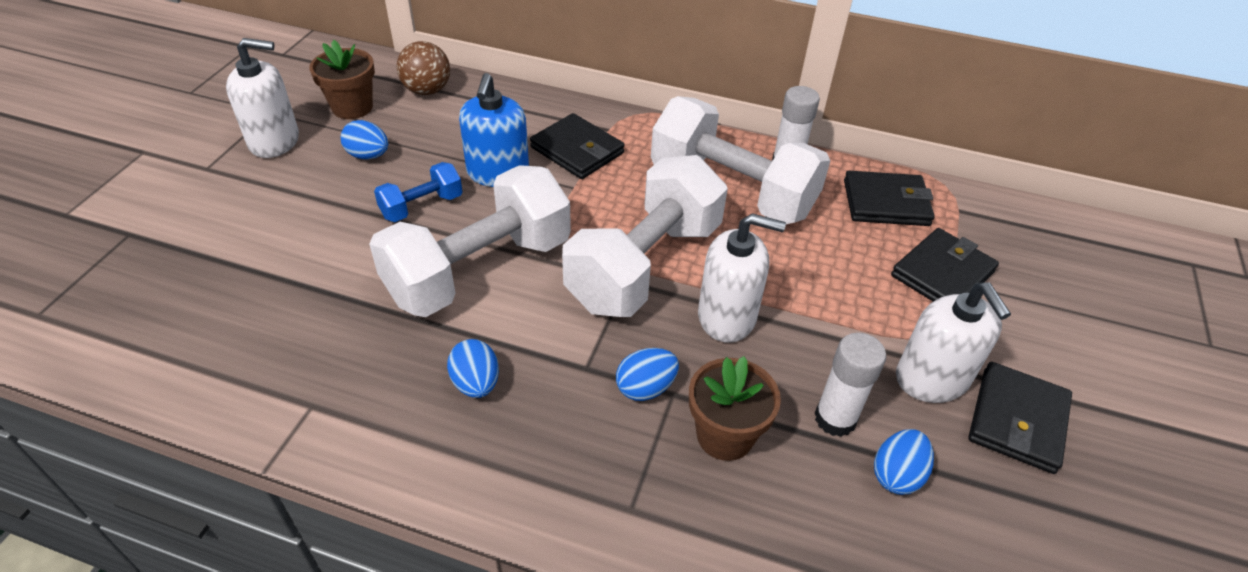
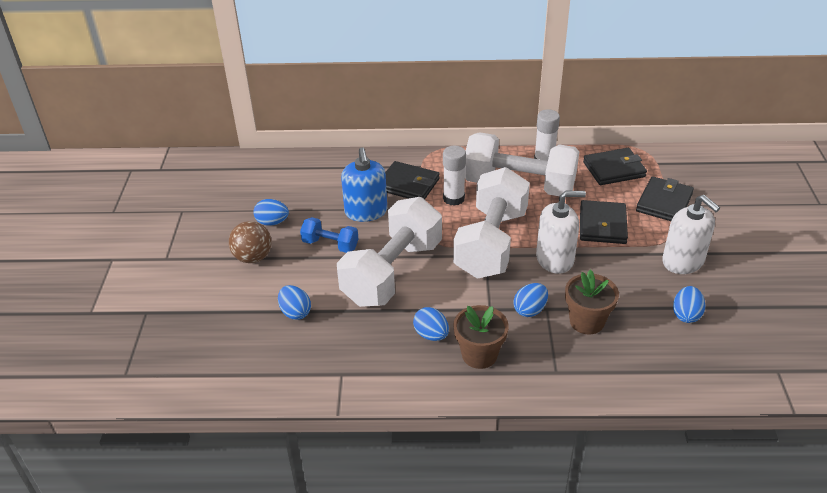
camera: 15 degrees left, 5 degrees down
white soap dispenser [226,38,299,158] -> none
brown flower pot [309,40,375,119] -> brown flower pot moved to [453,305,509,369]
blue dumbbell [374,162,463,222] -> blue dumbbell turned 75 degrees clockwise [300,217,358,253]
brown ball [397,41,450,95] -> brown ball moved to [229,221,272,263]
white glue stick [815,333,886,437] -> white glue stick moved to [443,146,466,206]
black wallet [968,362,1072,474] -> black wallet moved to [580,200,628,244]
none -> blue egg [278,285,311,320]

